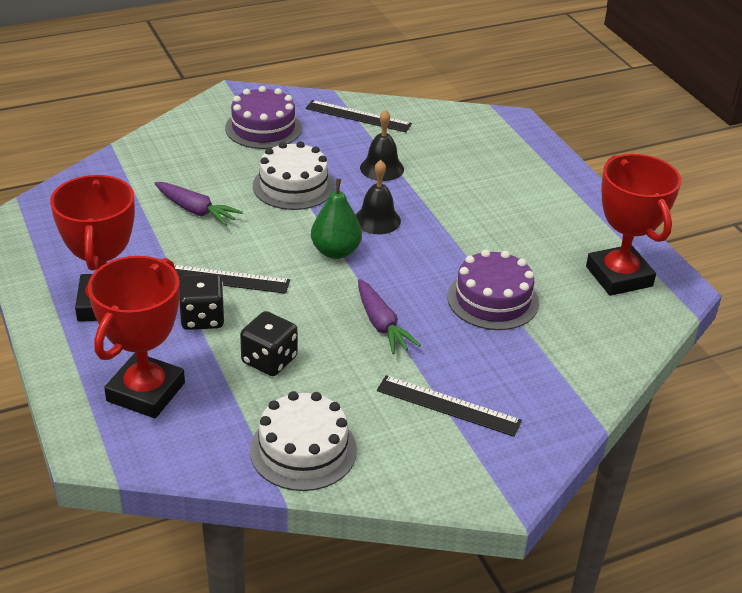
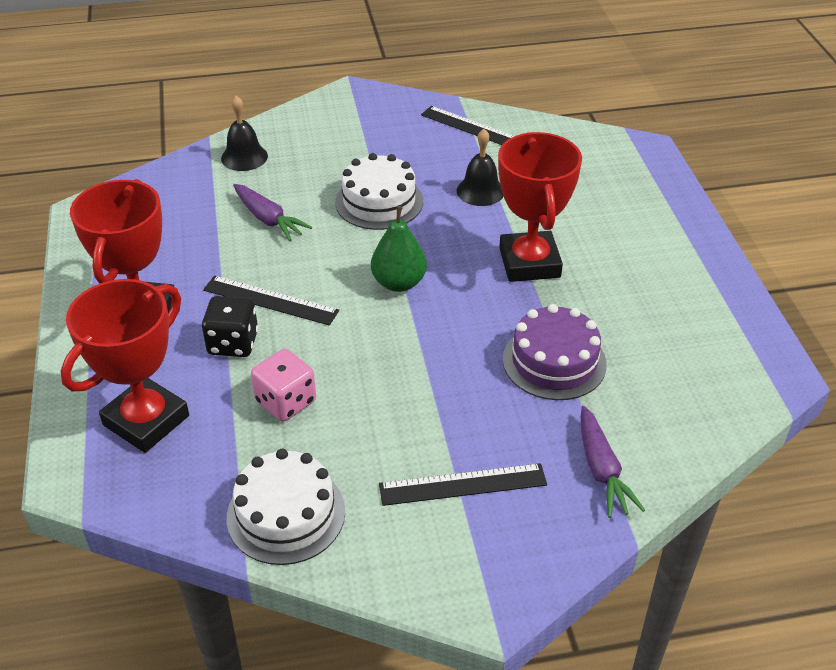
camera: 15 degrees right, 5 degrees up
purple cake [225,86,302,149] -> none
black dice [240,311,298,376] -> pink dice [251,349,316,421]
black bell [356,160,401,234] -> black bell moved to [221,96,268,171]
purple carrot [358,279,421,354] -> purple carrot moved to [581,406,645,518]
black ruler [377,375,522,437] -> black ruler turned 45 degrees counterclockwise [379,463,547,506]
red trophy [586,154,681,296] -> red trophy moved to [498,132,582,282]

